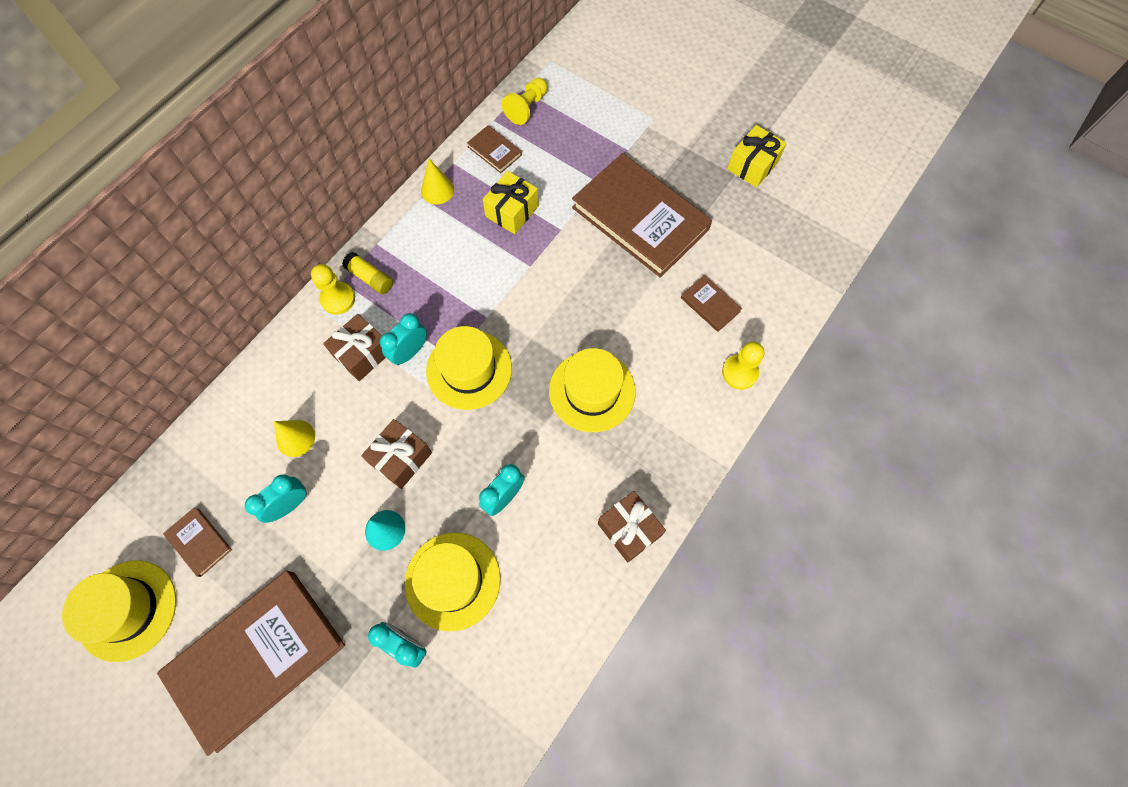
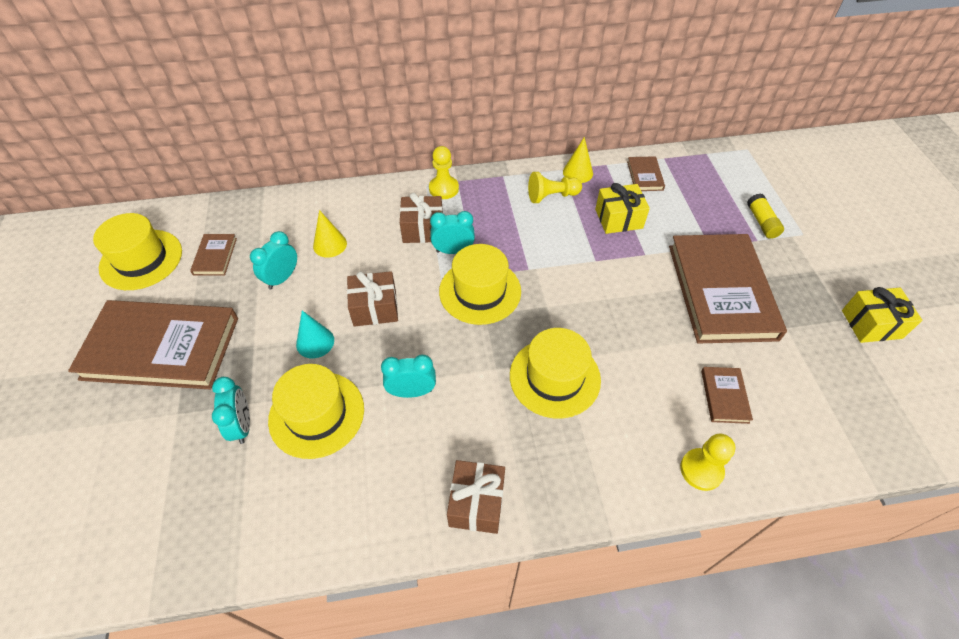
camera: 45 degrees right, 15 degrees down
turquoise clock [245,475,307,523] -> turquoise clock turned 60 degrees counterclockwise [250,231,297,290]
yellow glue stick [342,252,393,294] -> yellow glue stick moved to [747,194,784,239]
yellow pawn [502,78,548,125] -> yellow pawn moved to [528,172,582,203]

